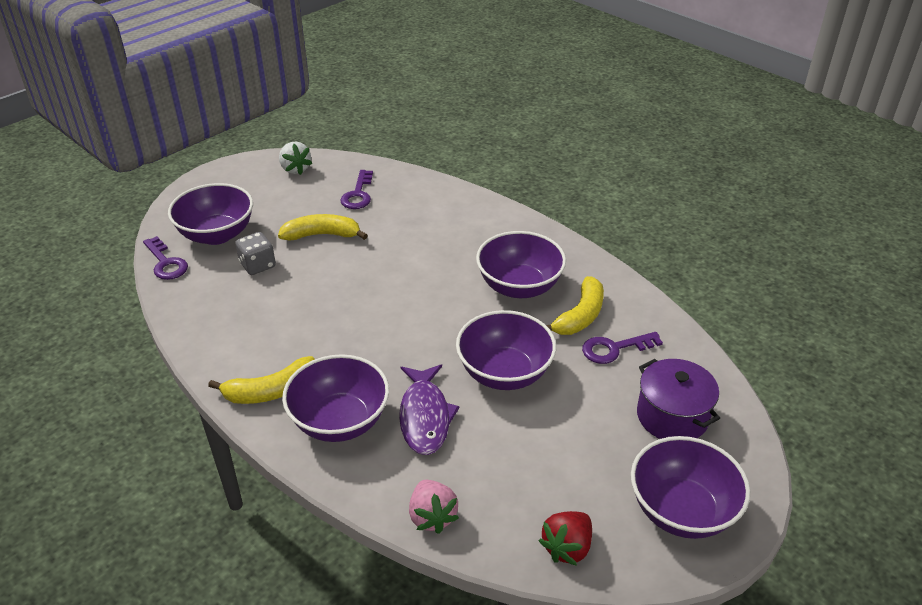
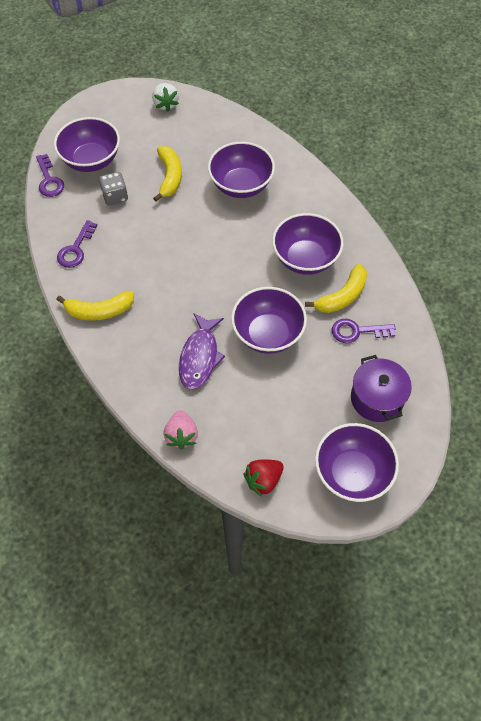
camera: 15 degrees right, 20 degrees up
yellow banana [278,214,368,241] -> yellow banana turned 75 degrees clockwise [153,146,182,202]
purple bowl [282,354,389,442] -> purple bowl moved to [208,142,275,198]
purple key [340,170,373,209] -> purple key moved to [57,220,97,268]

